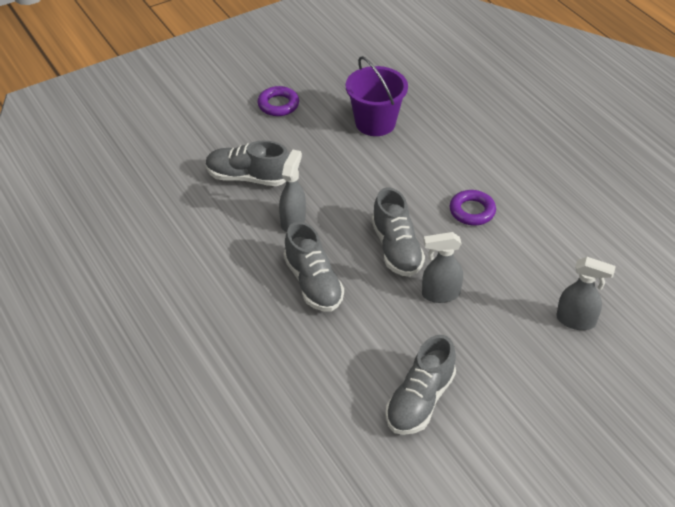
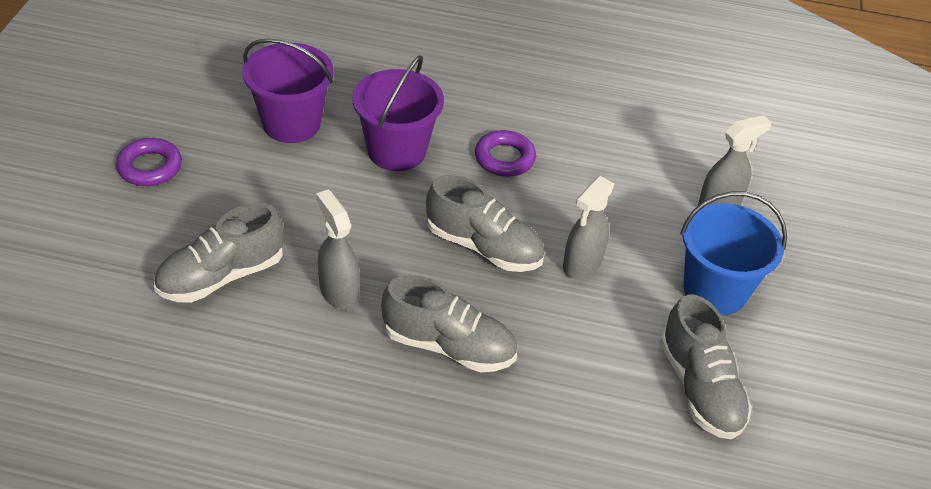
camera: 50 degrees left, 0 degrees up
none -> purple bucket [352,55,444,171]
none -> blue bucket [680,191,787,315]

